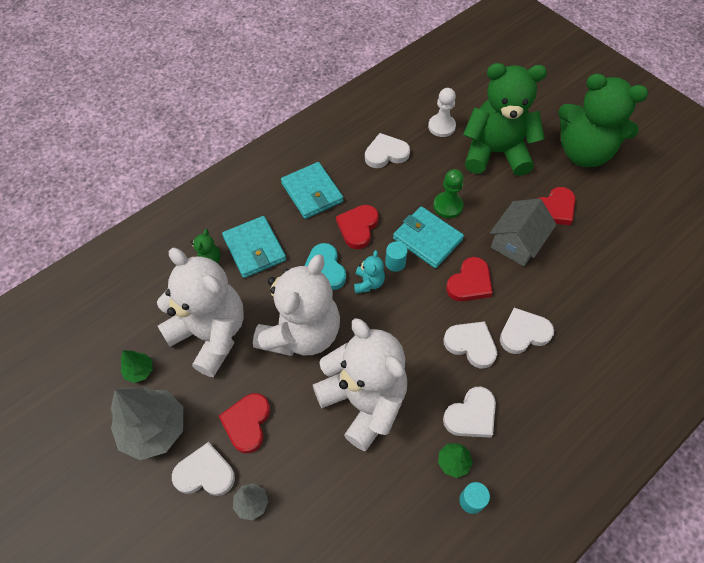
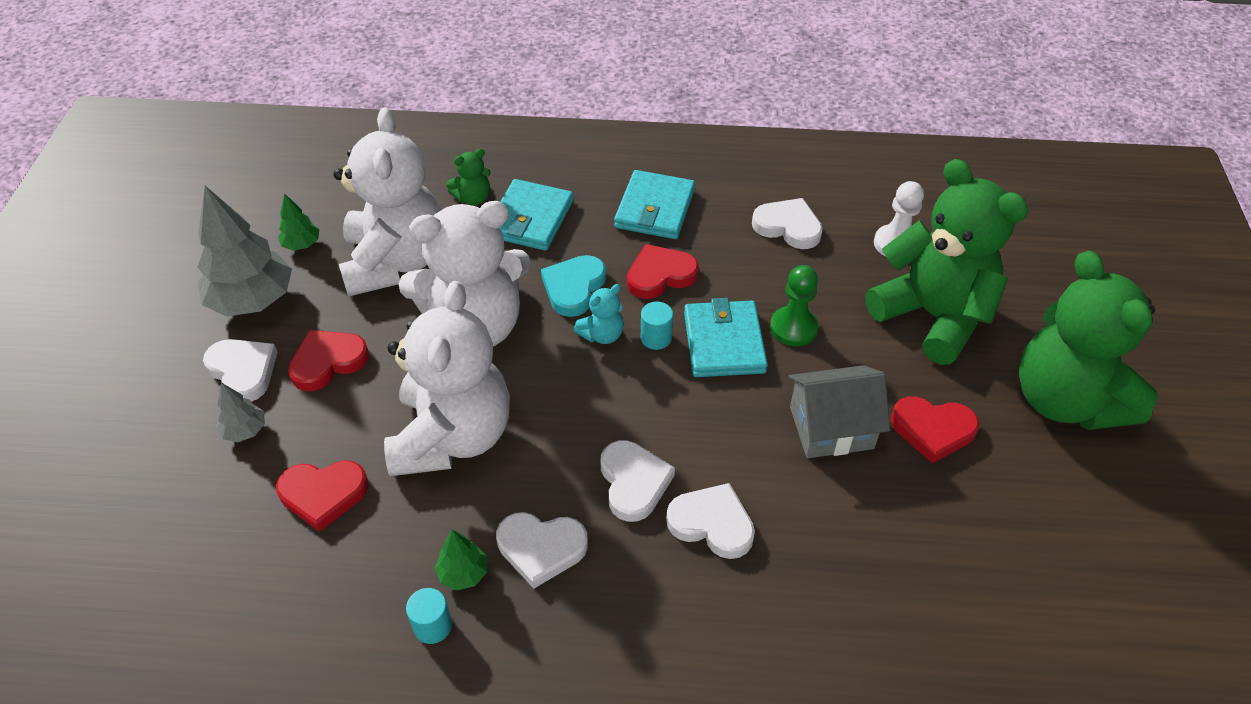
camera: 45 degrees right, 10 degrees down
red heart [446,257,493,301] -> red heart moved to [276,460,369,532]

